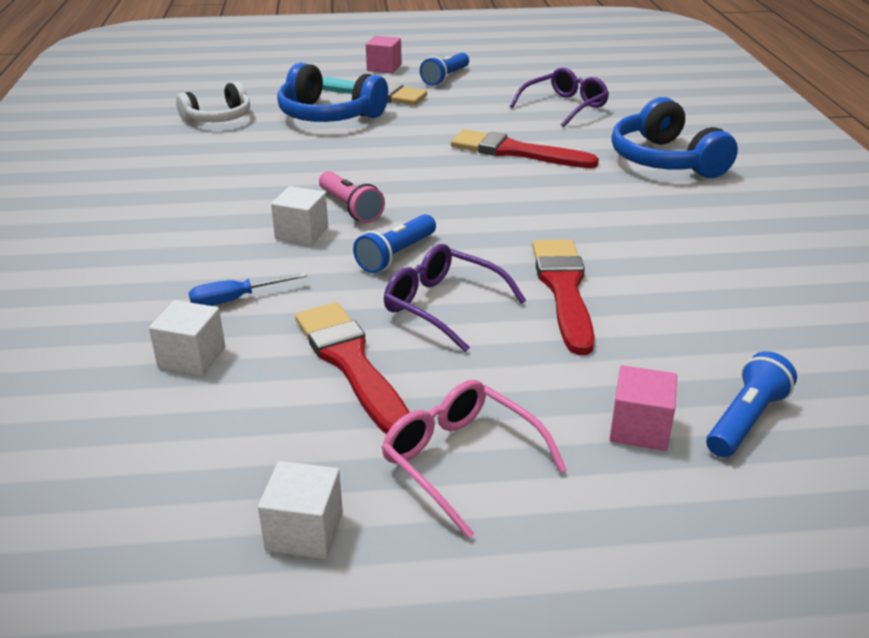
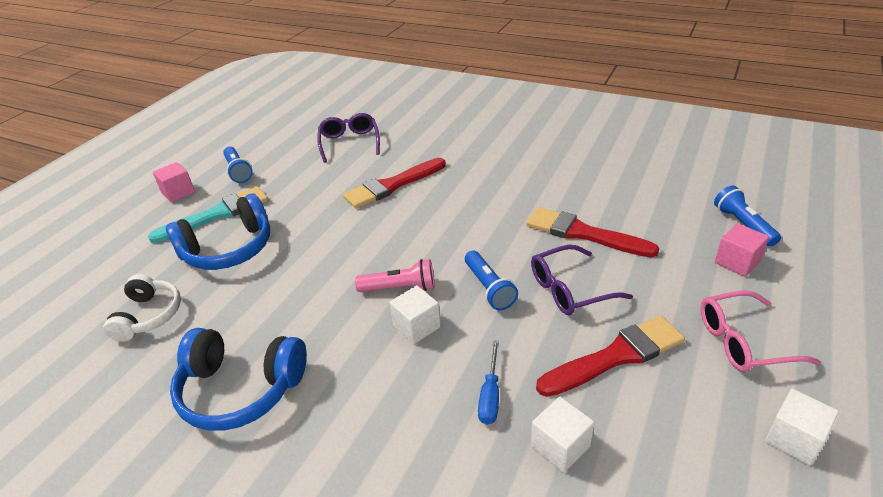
camera: 55 degrees left, 5 degrees up
red brush [295,302,410,434] -> red brush turned 150 degrees clockwise [536,315,685,397]
blue headphones [611,97,738,178] -> blue headphones moved to [170,328,307,431]

